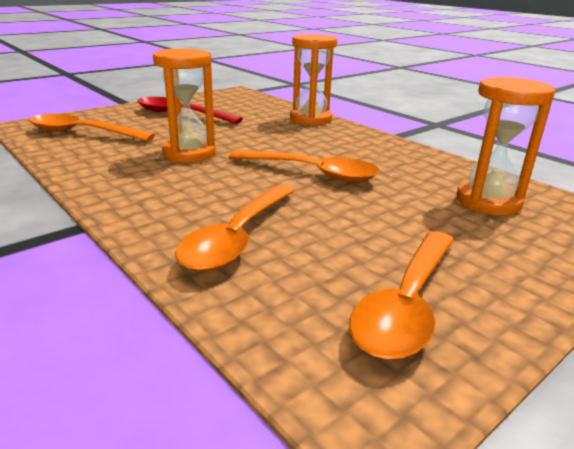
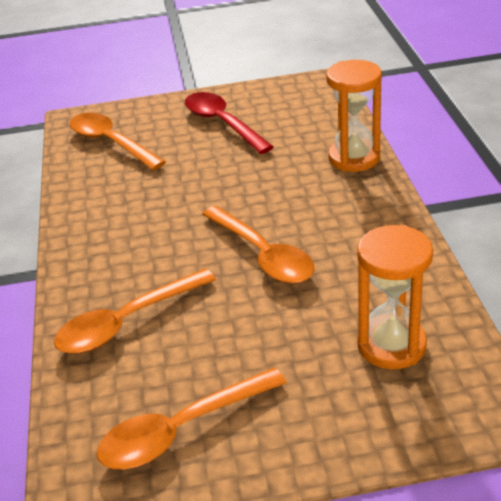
camera: 35 degrees right, 10 degrees up
orange hourglass [153,49,216,163] -> none

